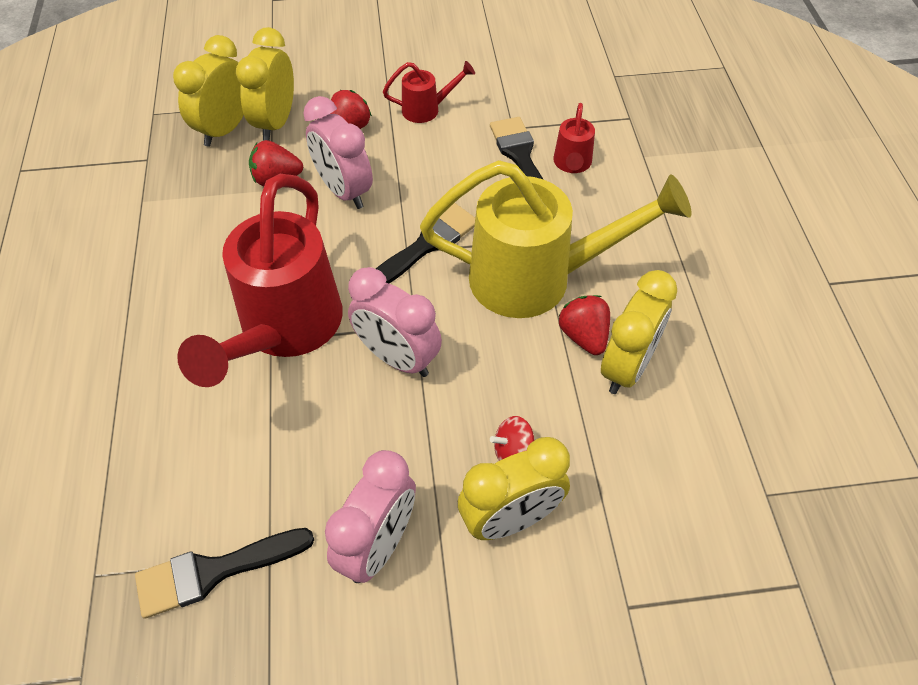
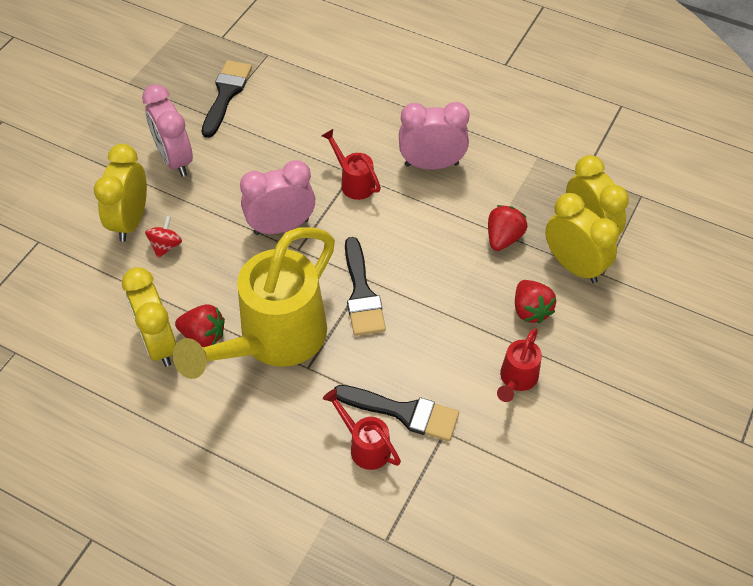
camera: 125 degrees right, 0 degrees up
red watering can [177,174,343,387] -> red watering can [322,129,381,200], size x0.44
pink clock [303,96,373,209] -> pink clock moved to [399,102,470,170]

